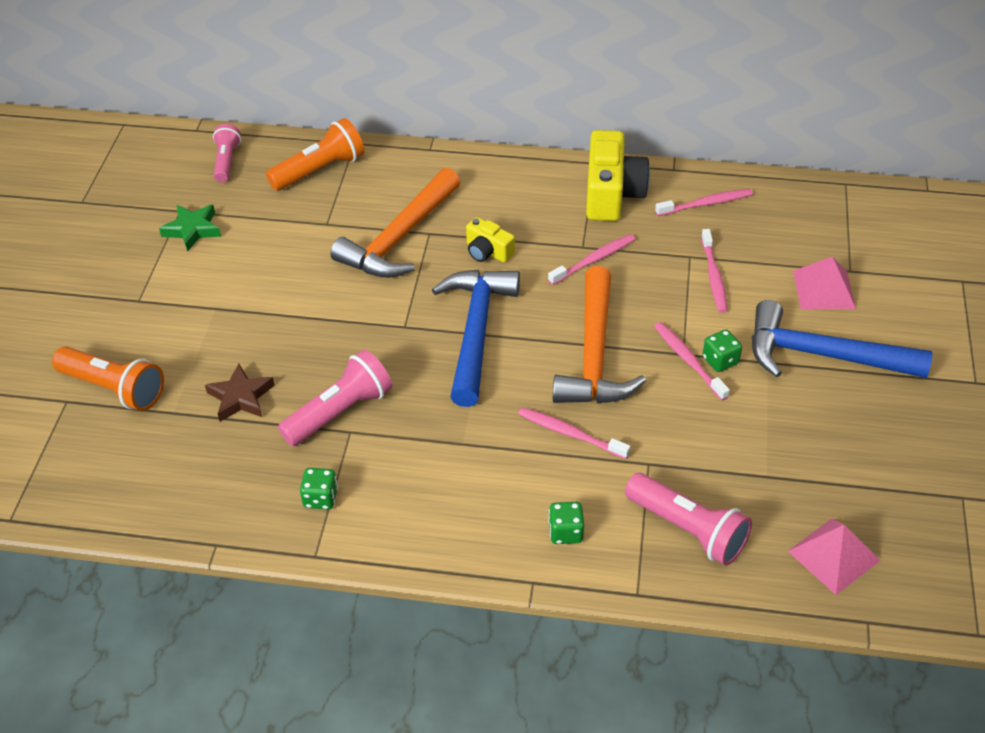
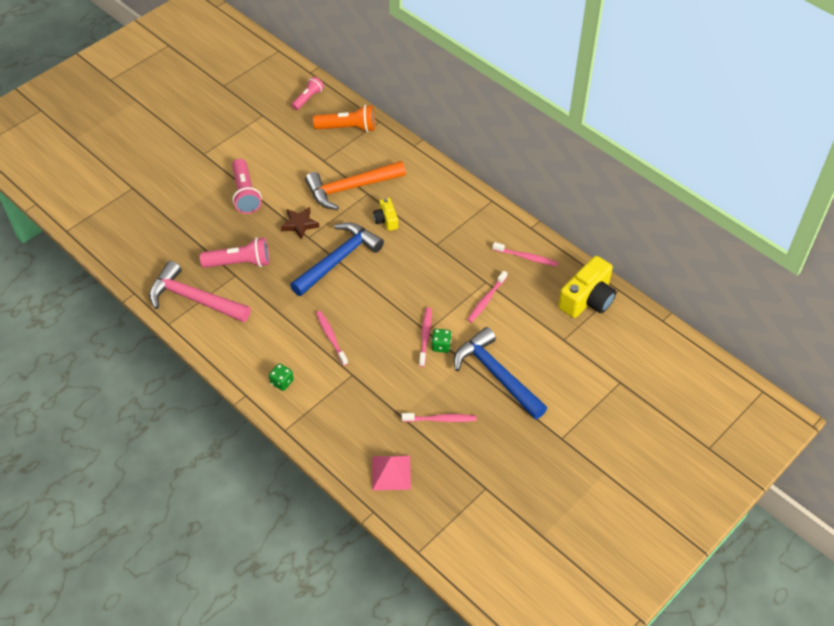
camera: 35 degrees right, 5 degrees up
orange flashlight [52,346,164,411] -> none
green star [159,205,221,251] -> none
brown star [205,363,275,422] -> brown star moved to [281,207,320,240]
green dice [300,468,338,510] -> pink hammer [149,261,251,322]
pink toothbrush [548,234,635,285] -> pink toothbrush moved to [402,413,477,422]
orange hammer [553,266,646,404] -> none
yellow camera [586,130,650,221] -> yellow camera moved to [558,256,616,318]
pink flashlight [625,473,752,566] -> pink flashlight moved to [232,159,262,214]
pink pyramid [793,256,856,309] -> none

